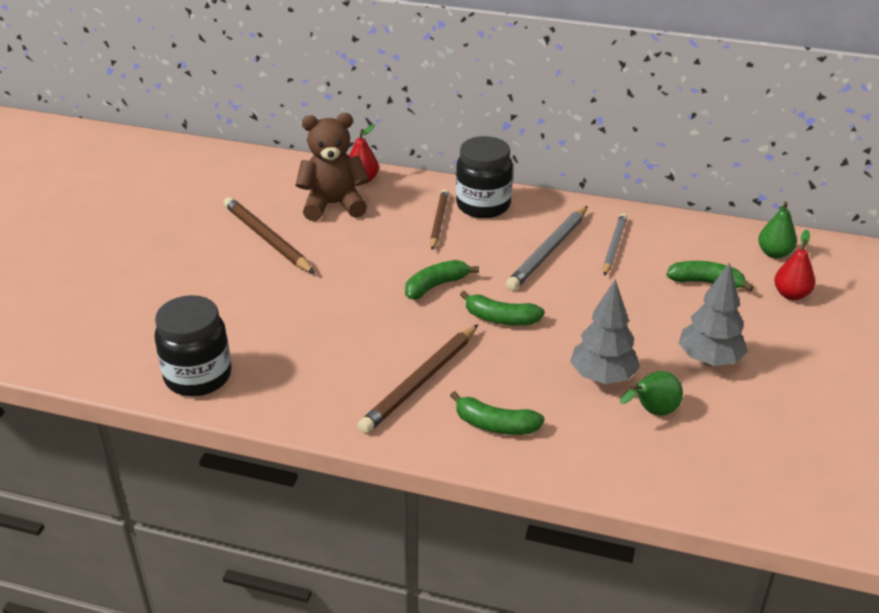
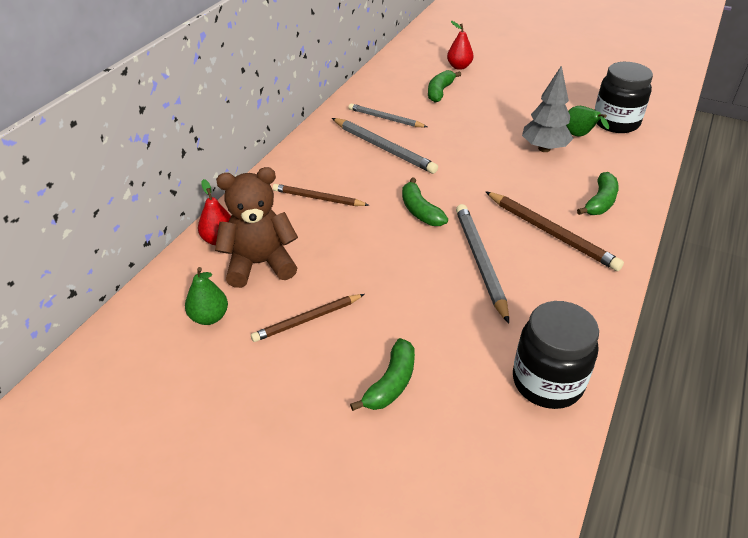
camera: 80 degrees left, 5 degrees up
brown pencil [224,197,315,274] -> brown pencil [251,294,364,342], size x0.67
brown teddy bear [296,113,369,221] -> brown teddy bear turned 75 degrees clockwise [215,167,298,288]
black jar [456,136,513,218] -> black jar moved to [595,62,653,133]
green banana [460,291,545,325] -> green banana moved to [350,338,415,411]
grey tree [679,263,748,366] -> none
green pear [758,201,797,258] -> green pear moved to [185,267,228,325]
none -> grey pencil [456,204,509,324]

